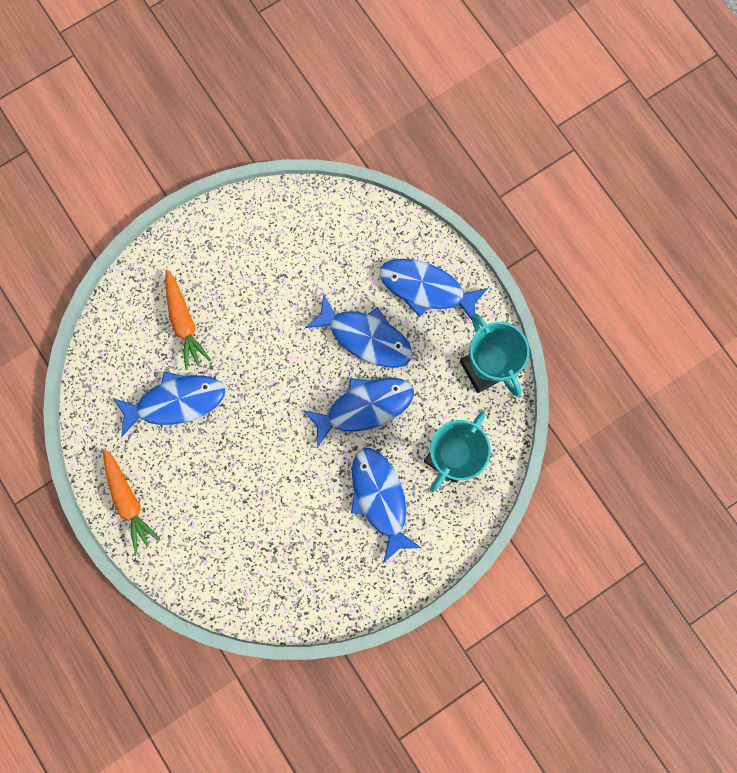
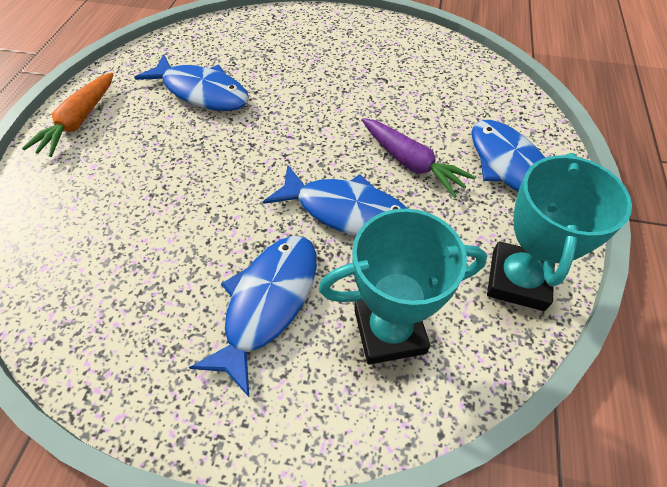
camera: 45 degrees right, 25 degrees down
orange carrot [165,269,211,370] -> none
blue fish [305,293,413,367] -> purple carrot [362,118,476,198]

